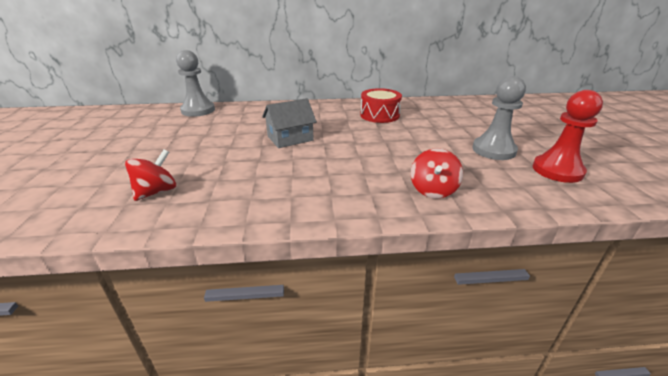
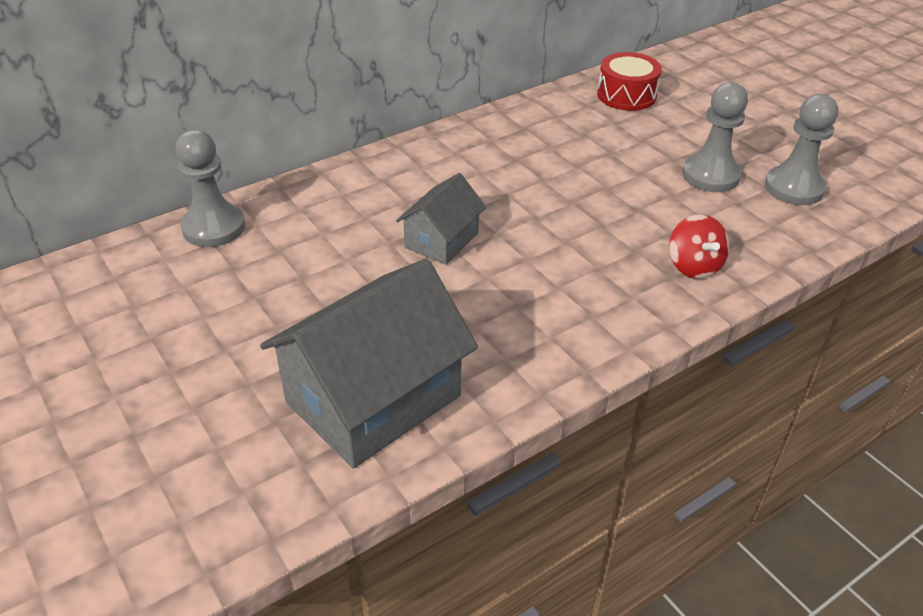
camera: 30 degrees left, 10 degrees up
red spinning top [125,149,176,201] -> grey house [260,259,478,468]
red drum [360,88,402,123] -> red drum moved to [597,52,662,111]
red pawn [533,90,603,183] -> grey pawn [765,94,838,205]

